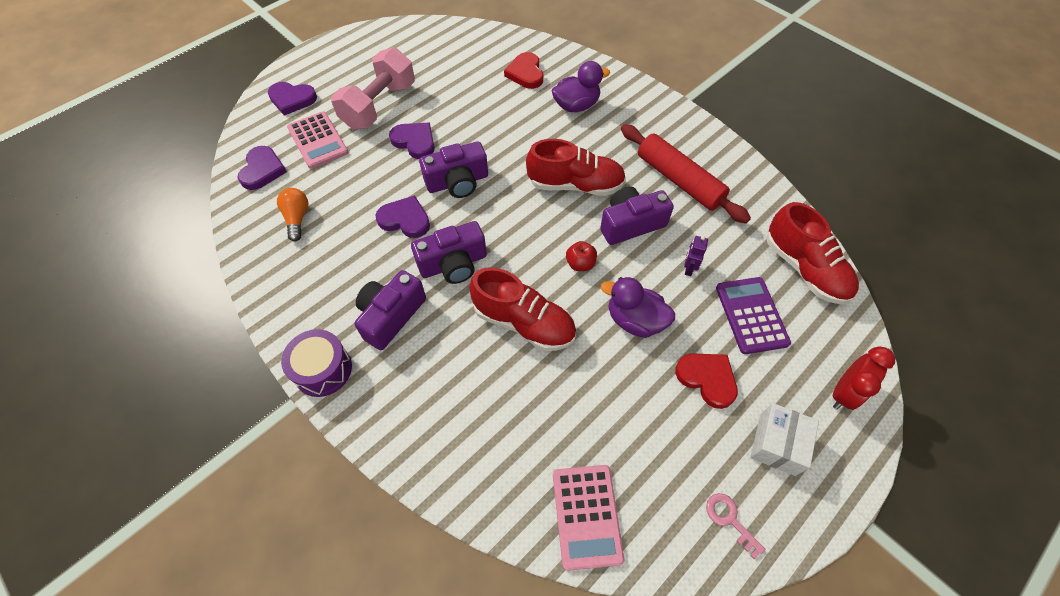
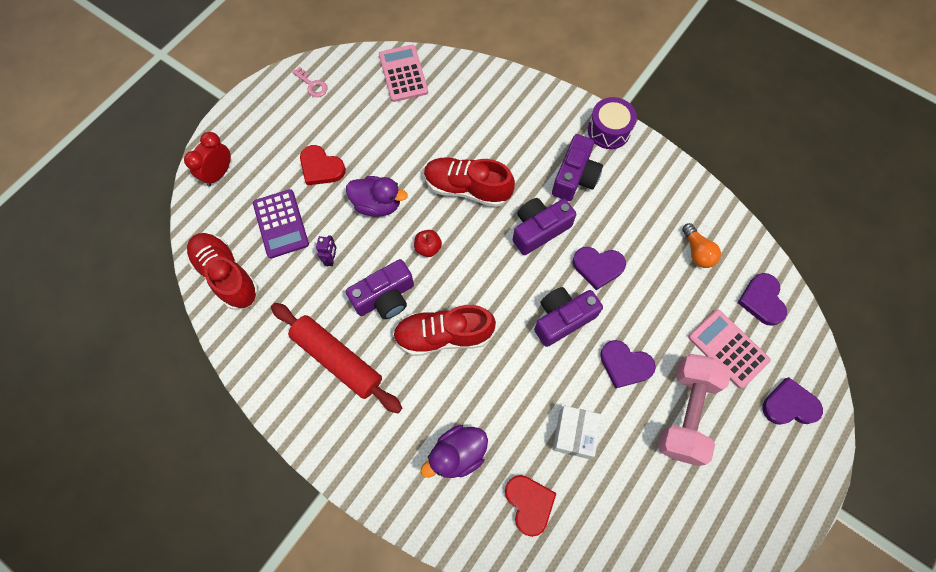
camera: 170 degrees right, 10 degrees up
white box [750,403,819,476] -> white box moved to [553,406,602,459]

